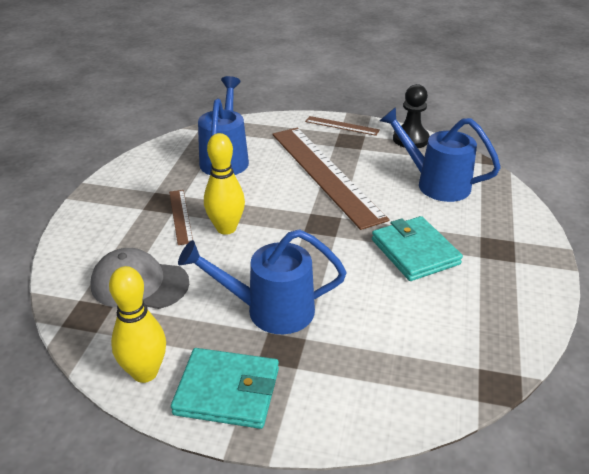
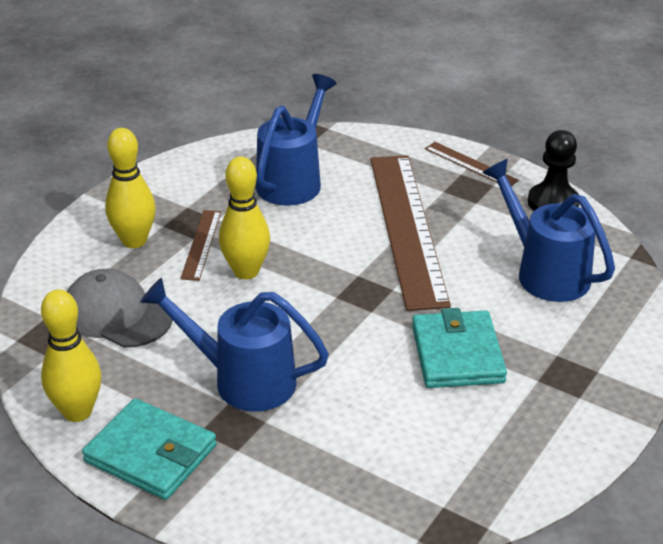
camera: 20 degrees right, 0 degrees up
none -> yellow bowling pin [105,128,155,248]

